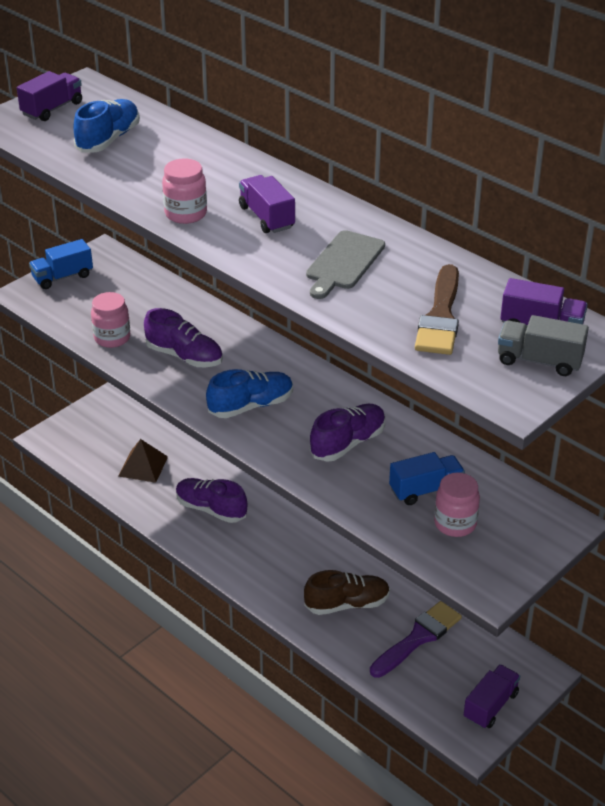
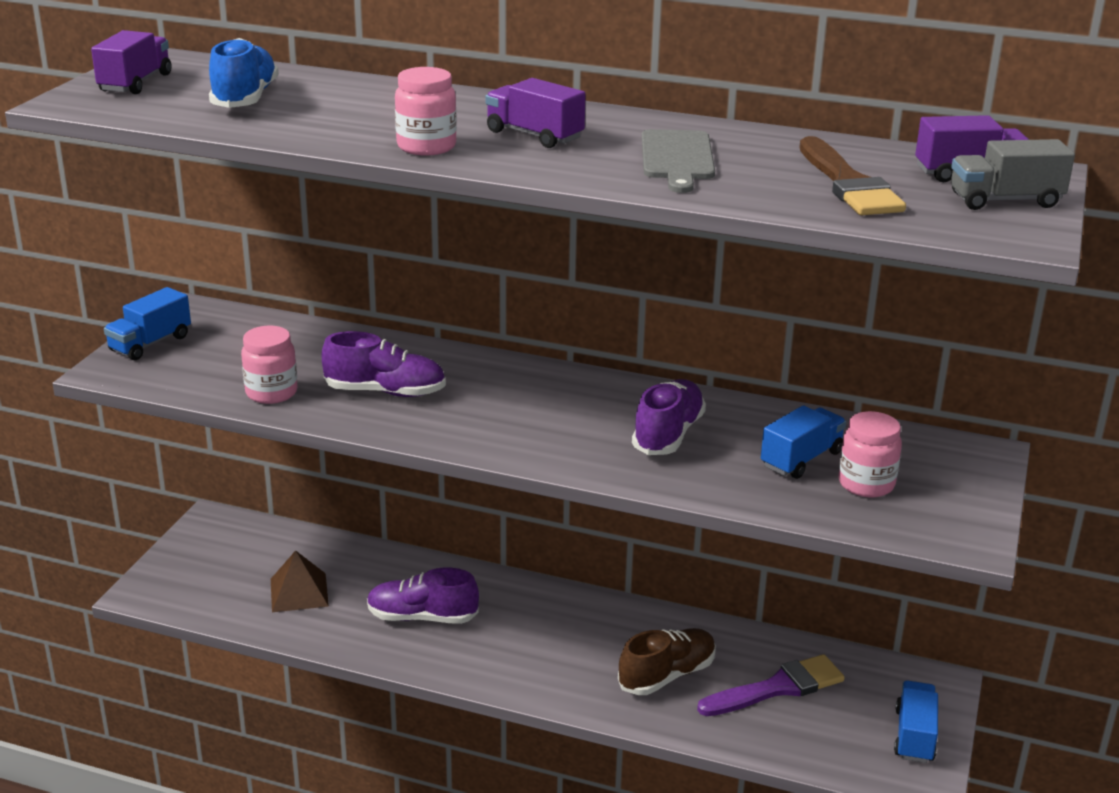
camera: 25 degrees left, 10 degrees down
blue shoe [206,369,293,418] -> none
purple brush [370,601,462,678] -> purple brush turned 45 degrees clockwise [697,654,845,716]
purple truck [464,664,520,729] -> blue truck [894,681,938,763]

